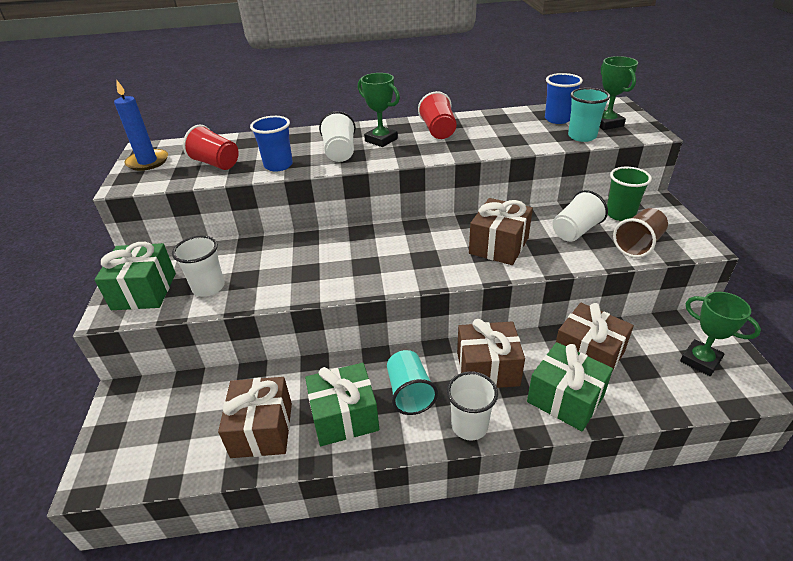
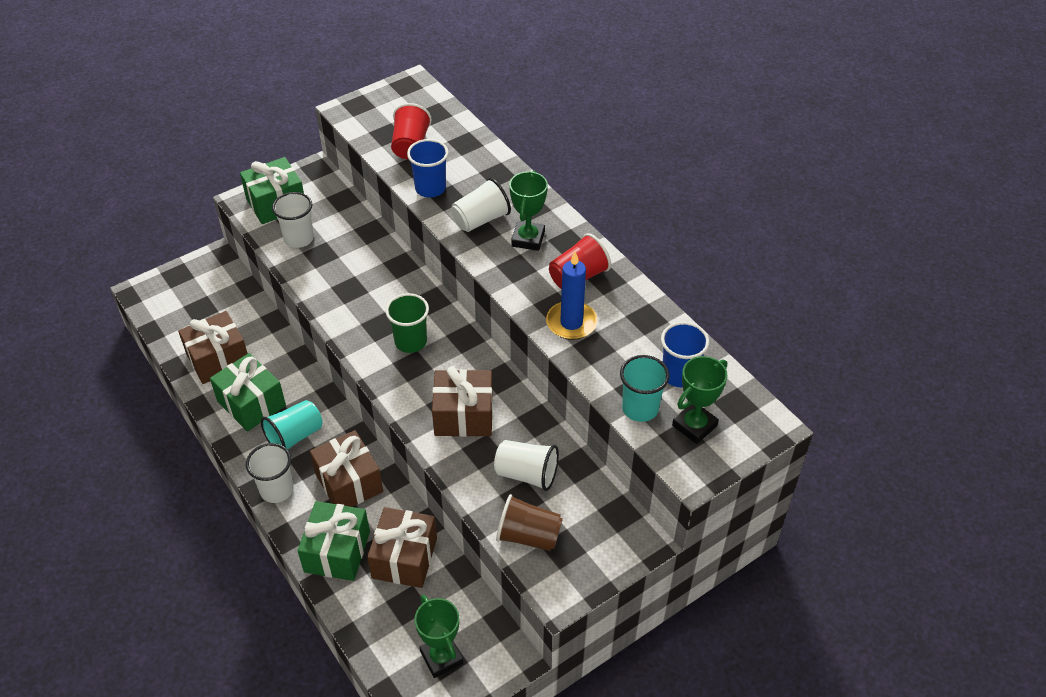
camera: 60 degrees right, 10 degrees up
blue candle [114,79,168,171] -> blue candle moved to [546,252,598,340]
green cup [607,167,652,221] -> green cup moved to [385,293,429,353]
green trophy [680,292,761,376] -> green trophy turned 45 degrees counterclockwise [414,595,463,678]

